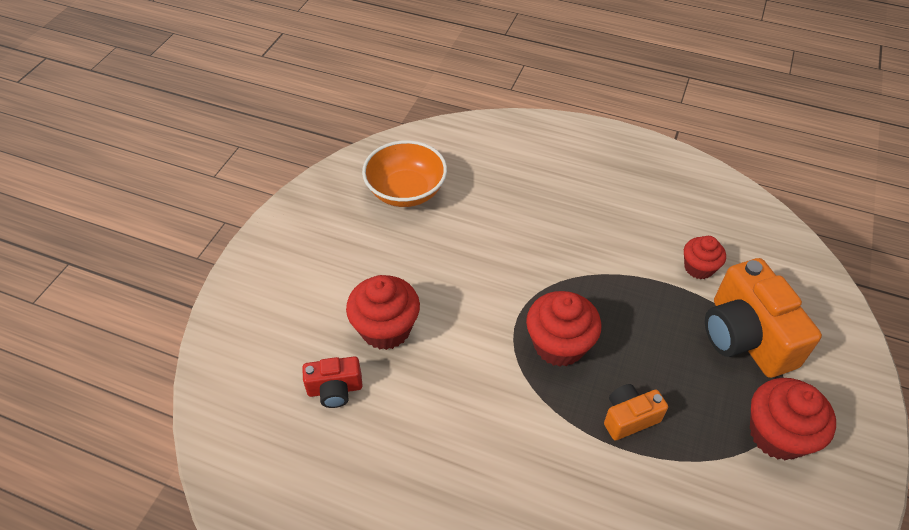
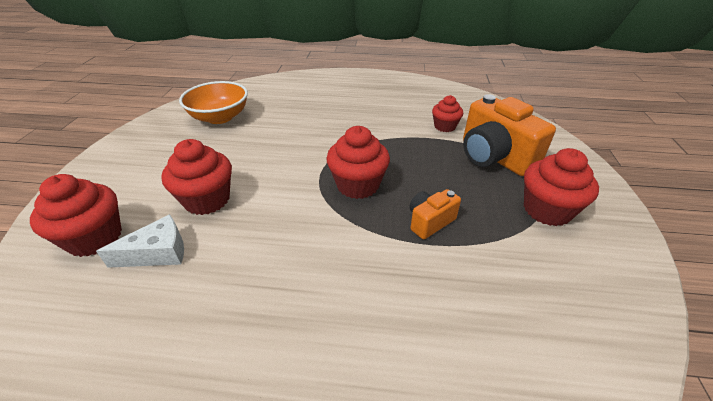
camera: 15 degrees left, 10 degrees down
red camera [302,356,363,408] -> white cheese [96,214,184,268]
none -> red cupcake [30,174,122,257]

